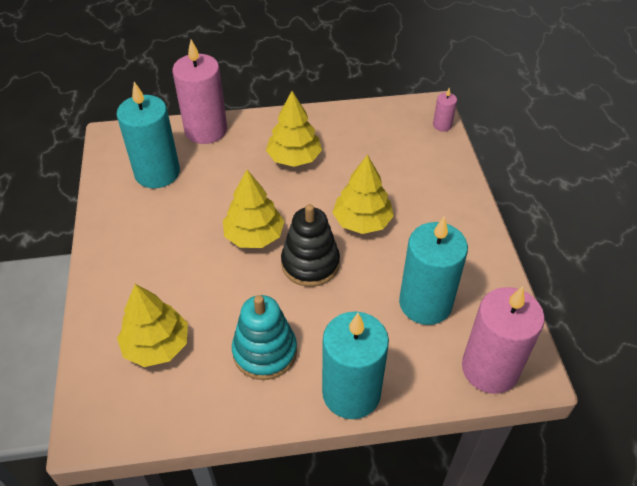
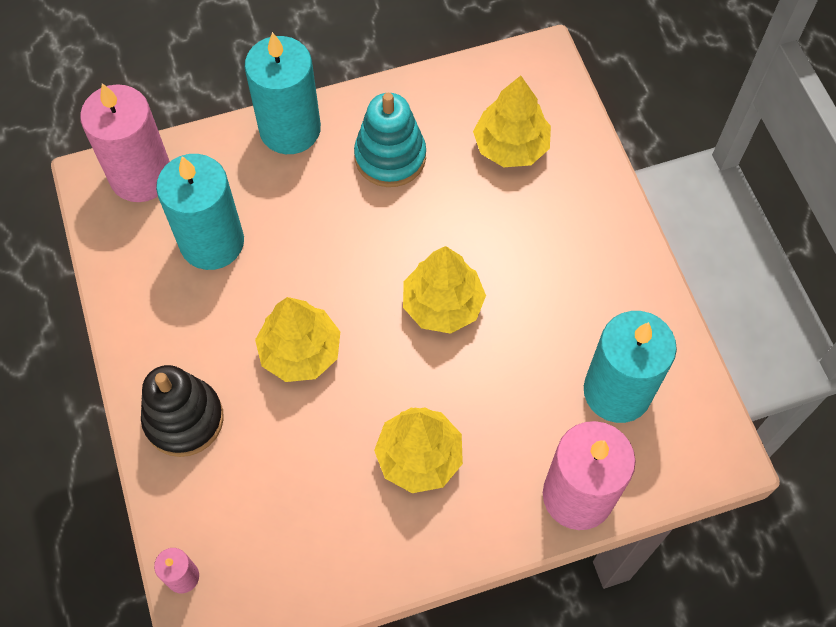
camera: 170 degrees right, 15 degrees up
black stacking toy [281,204,340,287] -> black stacking toy moved to [141,365,224,457]

